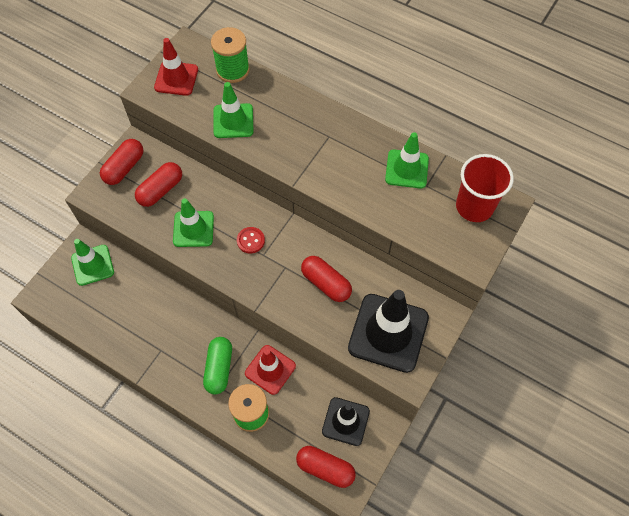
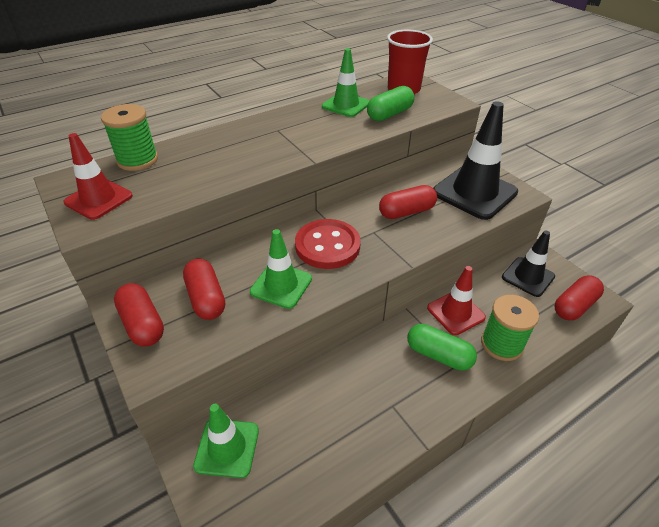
camera: 65 degrees left, 20 degrees down
green traffic cone [213,82,253,138] -> none
red button [237,227,265,253] -> red button [295,219,361,269], size x2.01
none -> green capsule [367,86,414,121]

